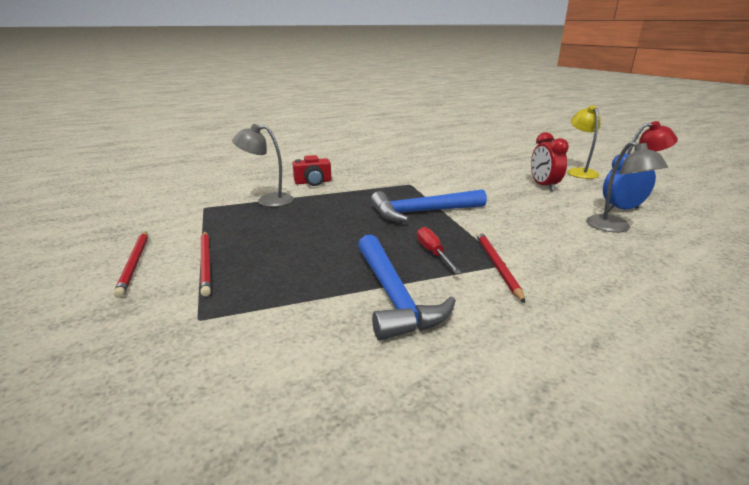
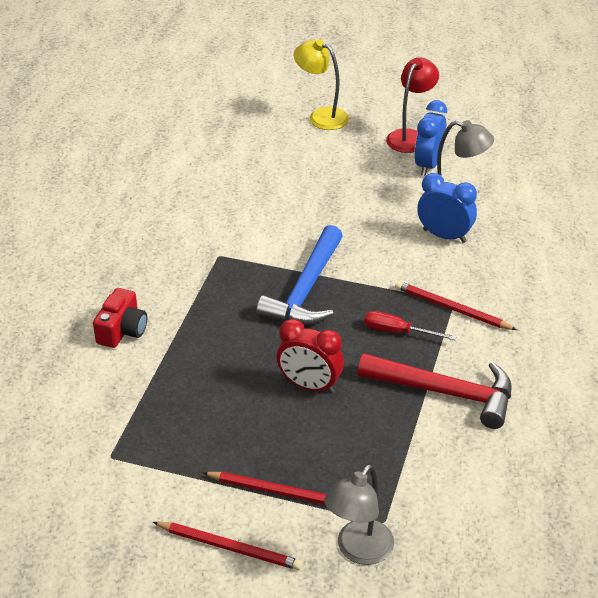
camera: 55 degrees left, 15 degrees up
grey lamp [232,124,294,207] -> grey lamp moved to [324,464,394,565]
blue hammer [358,234,456,341] -> red hammer [358,353,511,429]
red clock [531,132,569,191] -> red clock moved to [277,319,344,394]
none -> blue clock [417,173,477,243]

